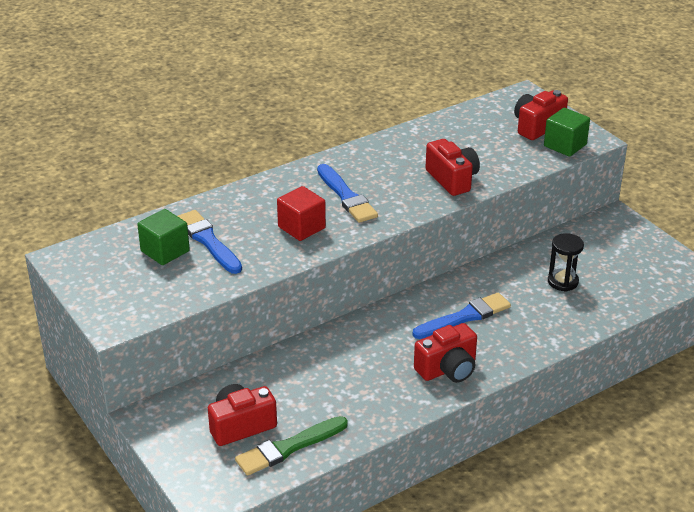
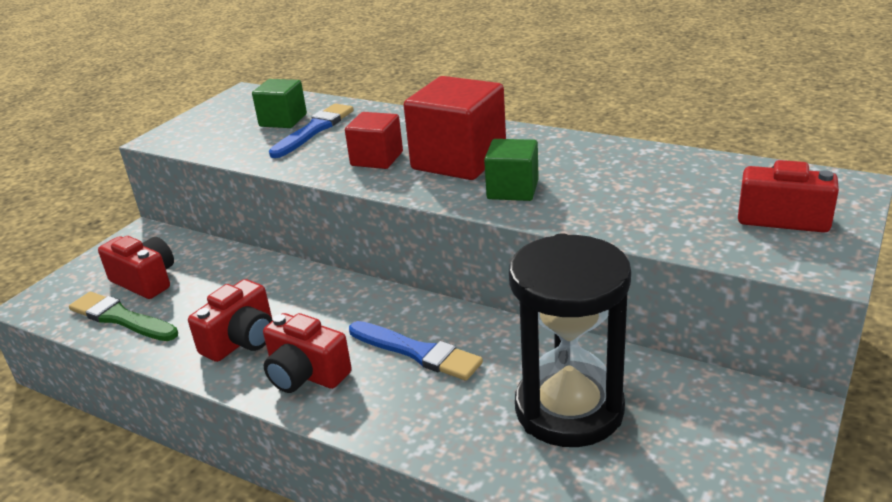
camera: 65 degrees right, 5 degrees down
blue brush [317,164,378,223] -> red cube [404,76,506,180]
red camera [426,139,480,196] -> red camera moved to [188,279,273,362]
green cube [544,108,590,157] -> green cube moved to [484,139,539,201]
black hourglass [548,233,584,292] -> black hourglass [509,233,631,447], size x2.17

